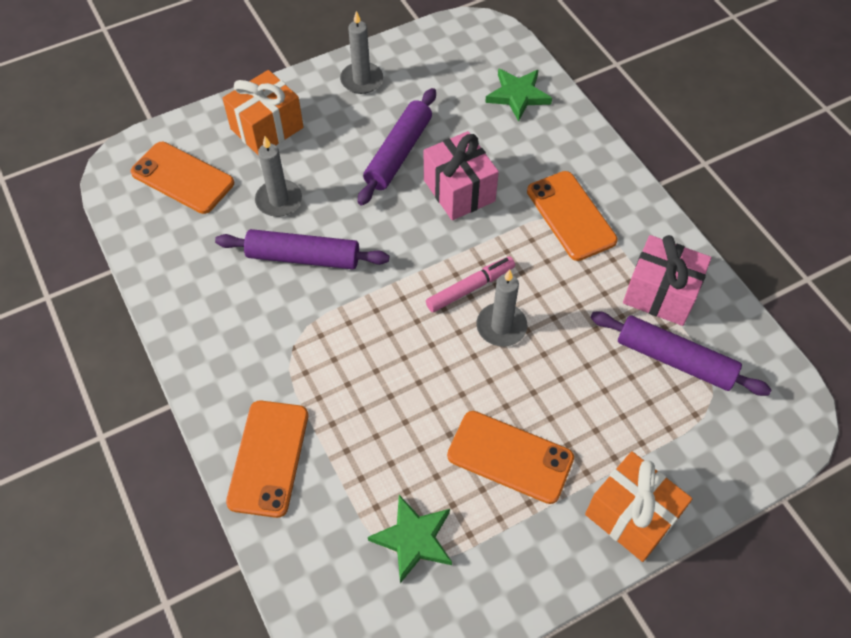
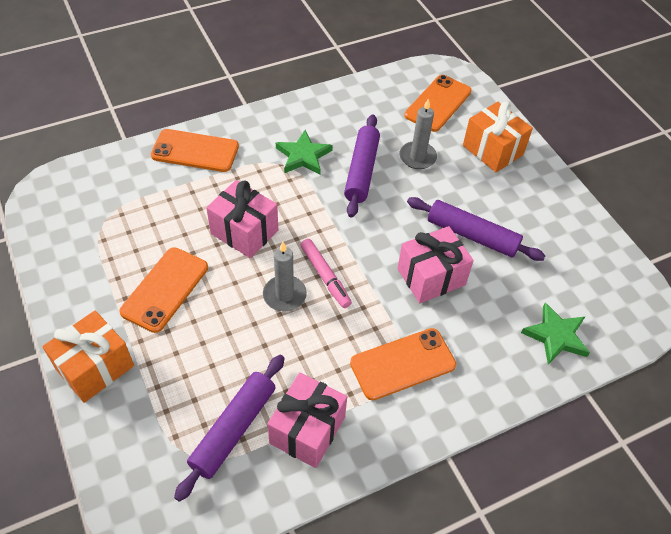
camera: 90 degrees right, 5 degrees down
grey candle [340,11,383,94] -> none
green star [368,495,452,583] -> green star moved to [276,130,333,175]
none -> pink gift [206,180,278,258]

